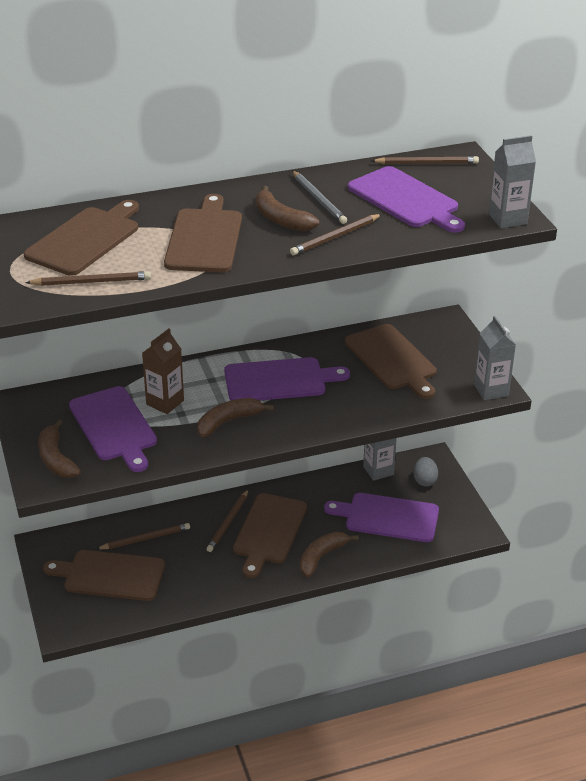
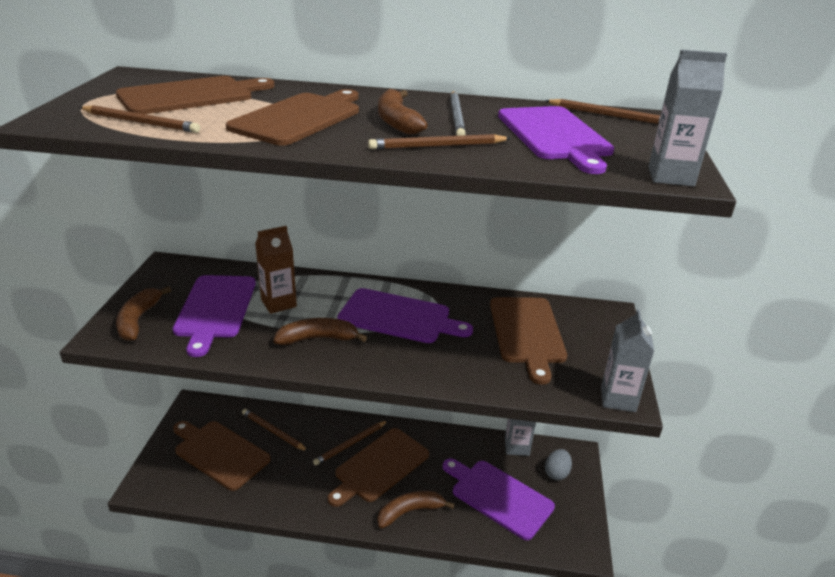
camera: 25 degrees right, 5 degrees down
brown pencil [96,523,190,550] -> brown pencil turned 150 degrees counterclockwise [242,409,308,451]

